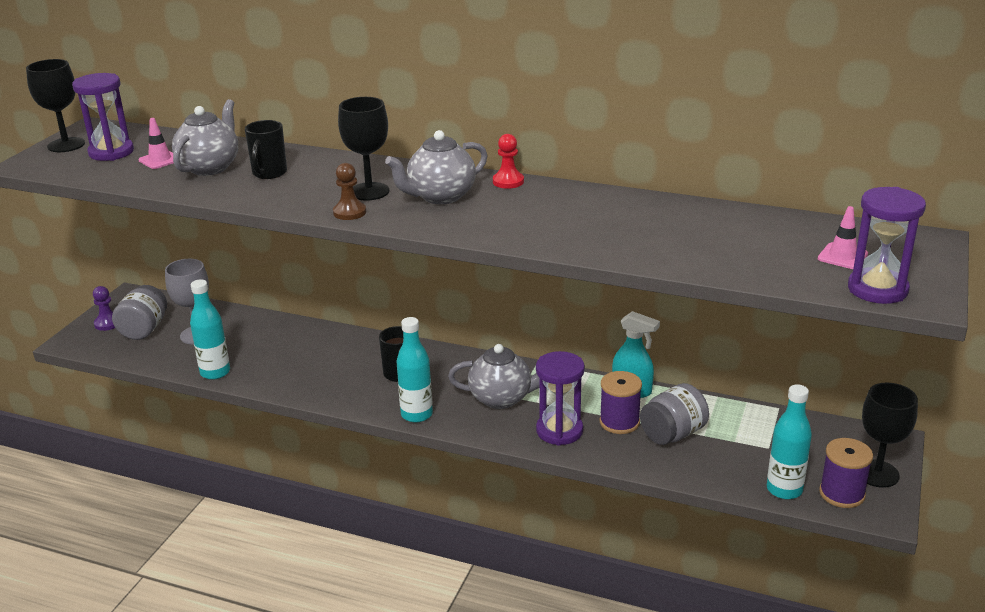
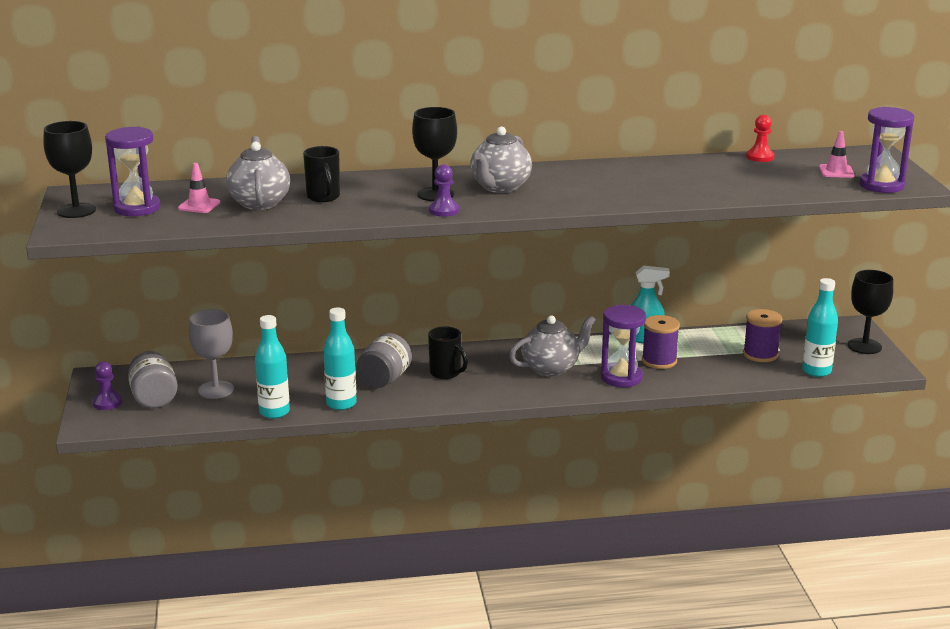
camera: 30 degrees left, 5 degrees down
brown pawn [333,163,366,220] -> purple pawn [429,164,459,217]
turquoise bottle [396,317,433,423] -> turquoise bottle moved to [323,307,357,410]
red pawn [493,134,524,189] -> red pawn moved to [746,115,774,162]
grey jar [640,383,709,445] -> grey jar moved to [356,333,412,388]
purple spool [819,438,873,508] -> purple spool moved to [743,309,782,362]

